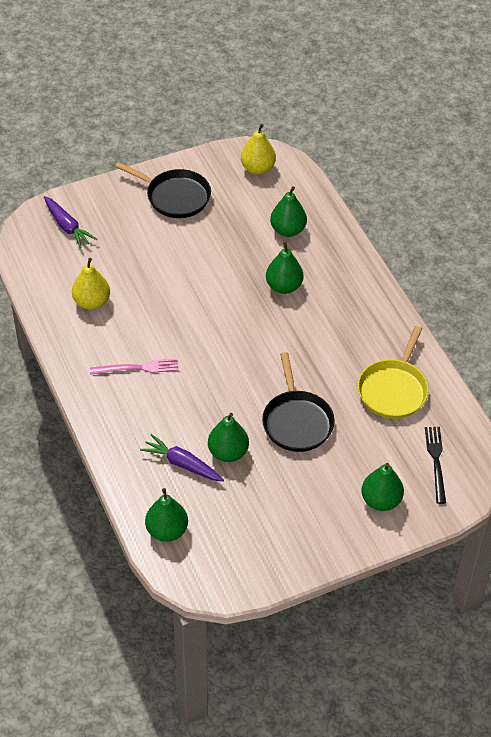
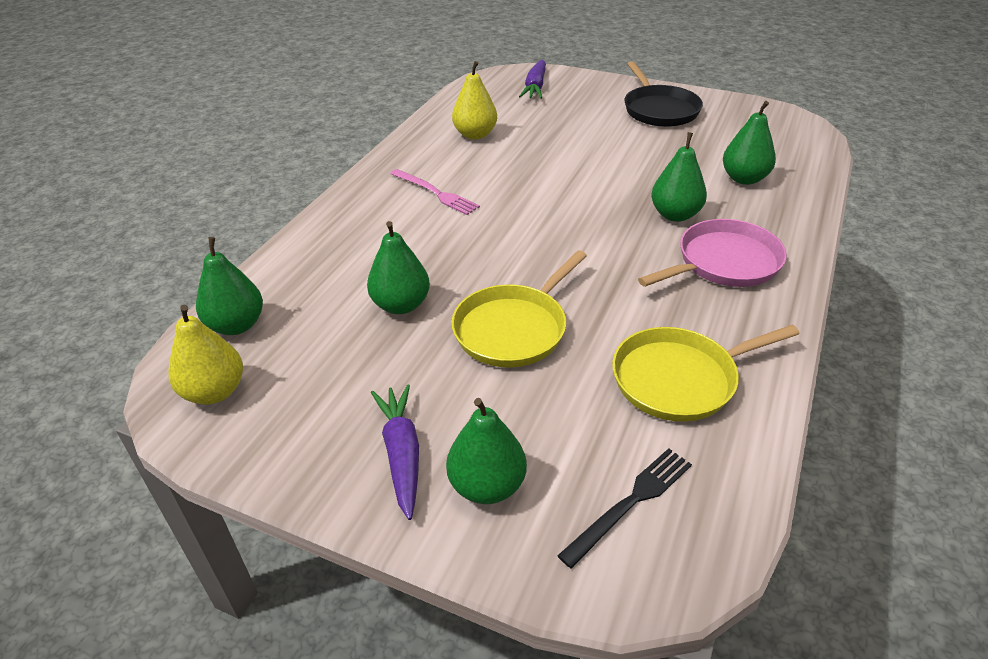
camera: 50 degrees right, 10 degrees down
purple carrot [140,434,224,481] -> purple carrot moved to [371,384,419,520]
yellow pear [241,124,276,175] -> yellow pear moved to [169,305,243,405]
black pan [262,352,335,452] -> yellow pan [451,251,587,368]
none -> pink pan [638,219,787,287]

